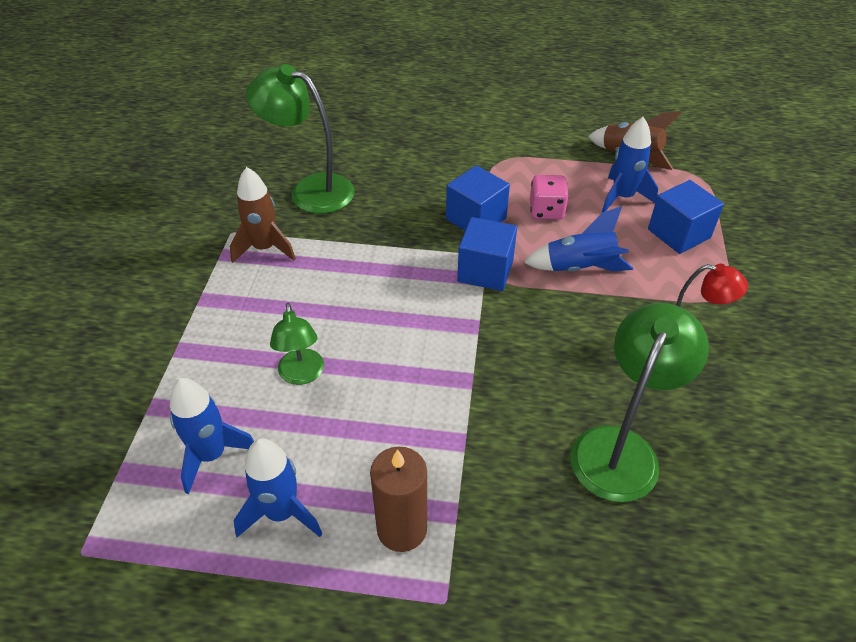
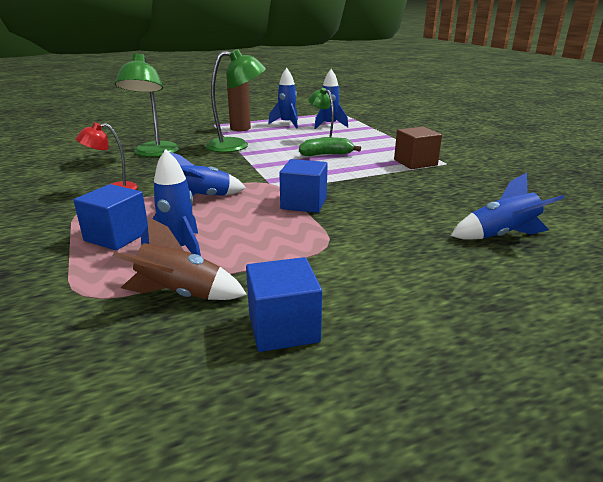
camera: 150 degrees right, 20 degrees down
brown rocket [230,167,296,263] -> brown cube [394,127,442,169]
green lamp [246,64,355,214] -> green lamp moved to [205,49,266,152]
blue cube [457,217,517,291] -> blue cube moved to [246,257,322,352]
pink dice [530,175,569,220] -> none
none -> green banana [299,138,361,156]
none -> blue rocket [451,173,565,240]

